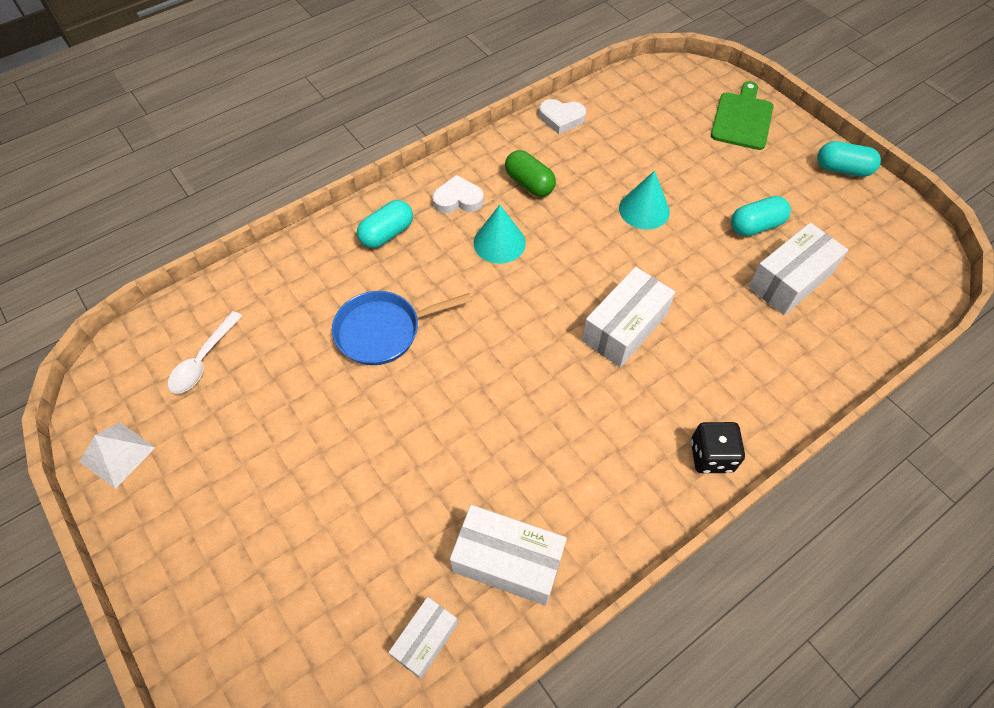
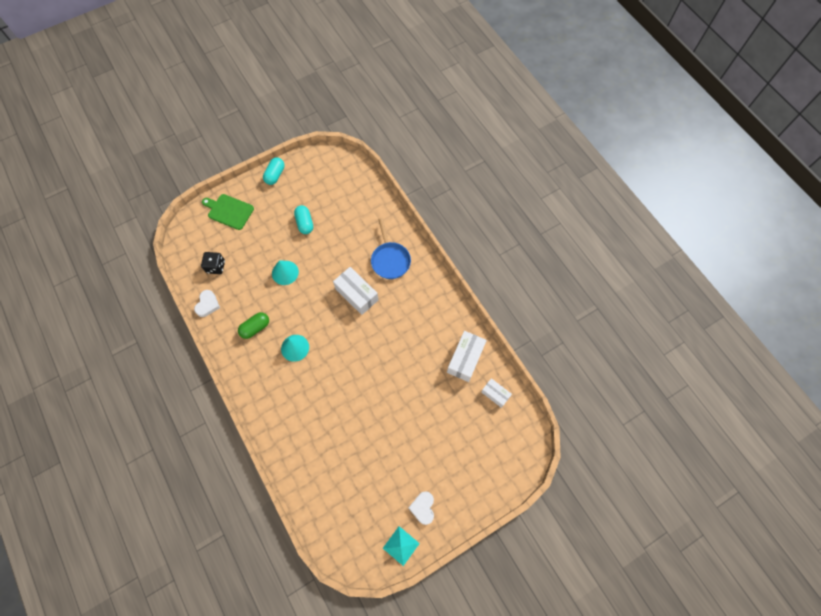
camera: 85 degrees left, 10 degrees up
white pyramid [80,422,156,489] -> turquoise pyramid [383,526,420,566]
white spoon [168,311,242,394] -> none
blue pan [332,291,472,365] -> blue pan moved to [371,218,411,279]
turquoise capsule [357,200,413,248] -> none
white heart [432,175,484,214] -> white heart moved to [408,491,434,525]
black dice [691,422,745,473] -> black dice moved to [201,252,225,274]
white box [748,223,848,315] -> none

